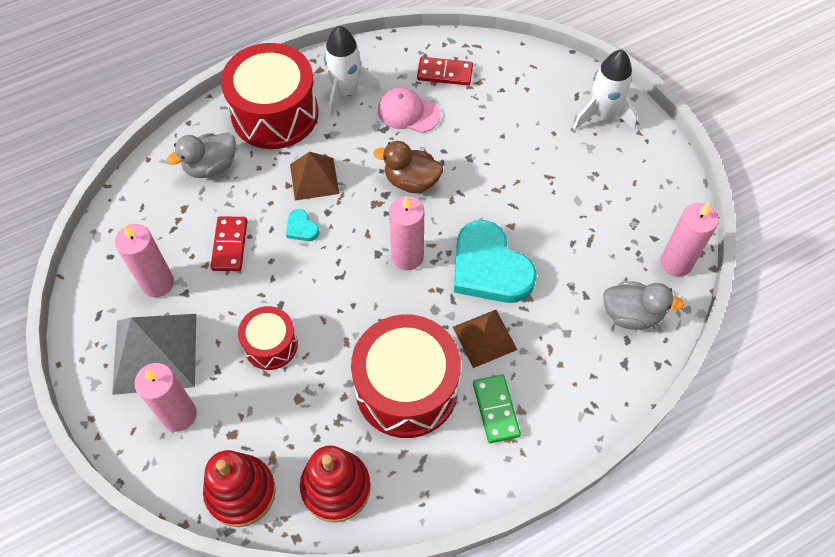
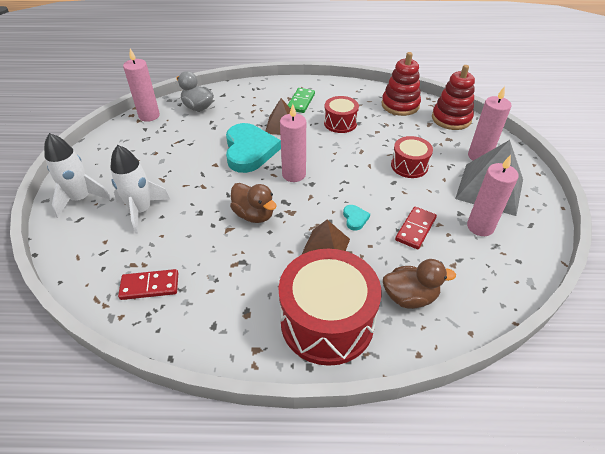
camera: 150 degrees left, 15 degrees down
grey duck [167,133,236,178] -> brown duck [383,259,456,309]
white rocket [324,26,381,117] -> white rocket moved to [110,145,170,234]
red drum [351,314,461,438] -> red drum [324,96,359,133], size x0.54
pink cap [378,87,441,133] -> none
red domino [417,57,473,86] -> red domino turned 45 degrees counterclockwise [118,269,178,300]

